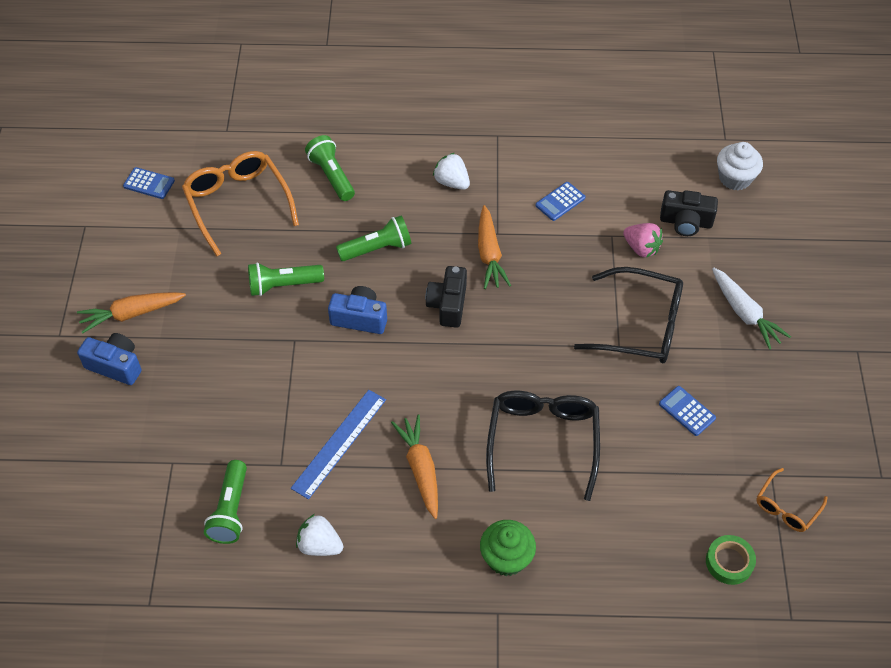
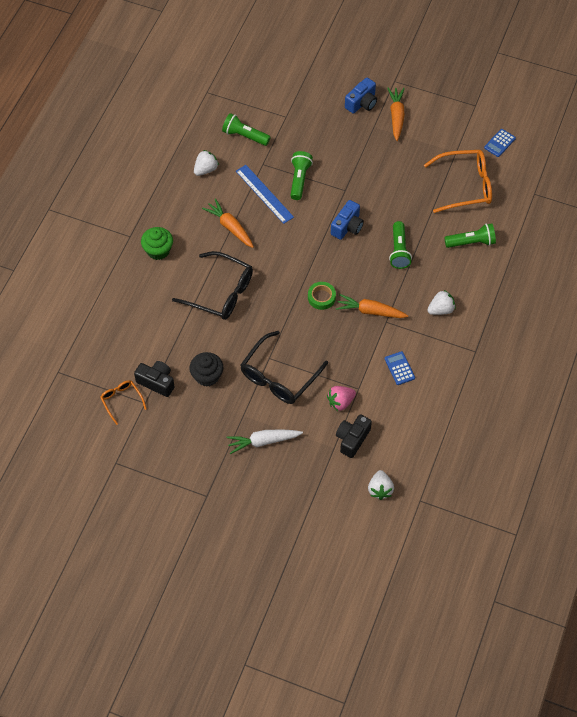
camera: 110 degrees right, 5 degrees up
green flashlight [248,262,324,296] -> green flashlight moved to [290,151,313,200]
orange carrot [391,415,438,519] -> orange carrot turned 135 degrees counterclockwise [202,198,254,248]
black camera [425,266,467,328] -> black camera moved to [134,361,175,397]
blue calculator [659,386,716,436] -> black cupcake [189,352,224,387]
green tape [706,535,756,585] -> green tape moved to [308,282,336,310]
white cupcake [717,142,763,190] -> white strawberry [368,470,394,500]

